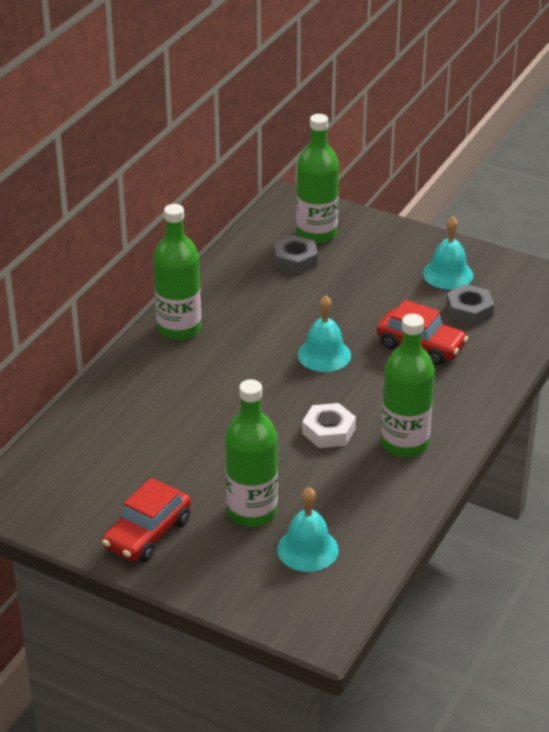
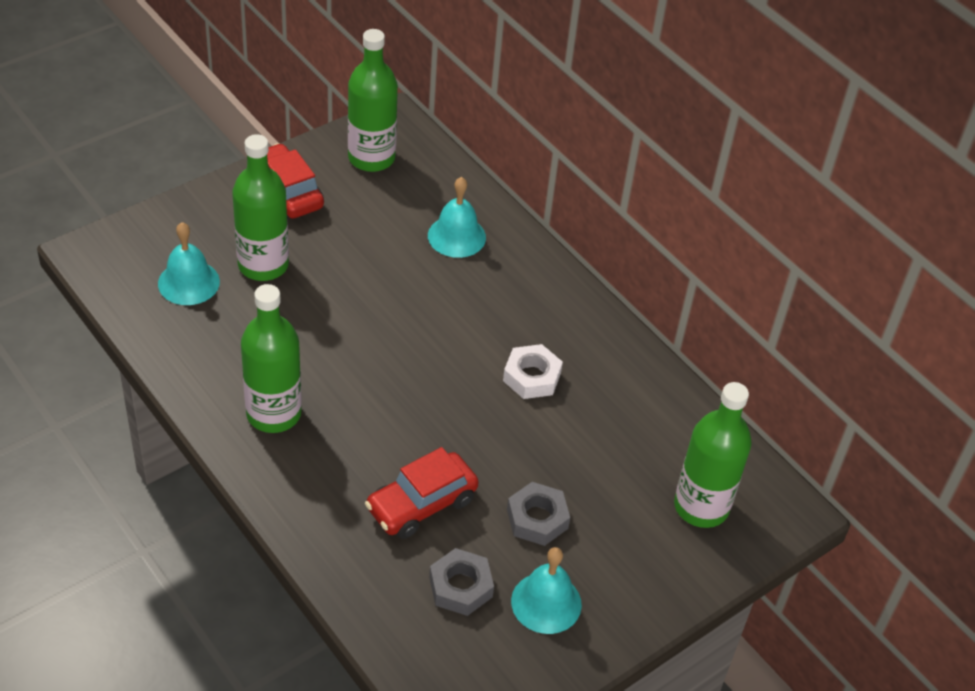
camera: 110 degrees right, 10 degrees up
green bottle [153,204,201,340] -> green bottle moved to [348,29,398,172]
grey nut [274,235,318,274] -> grey nut moved to [507,482,570,546]
turquoise bell [298,295,351,372] -> turquoise bell moved to [428,177,486,258]
white nut [302,403,356,448] -> white nut moved to [503,344,563,399]

